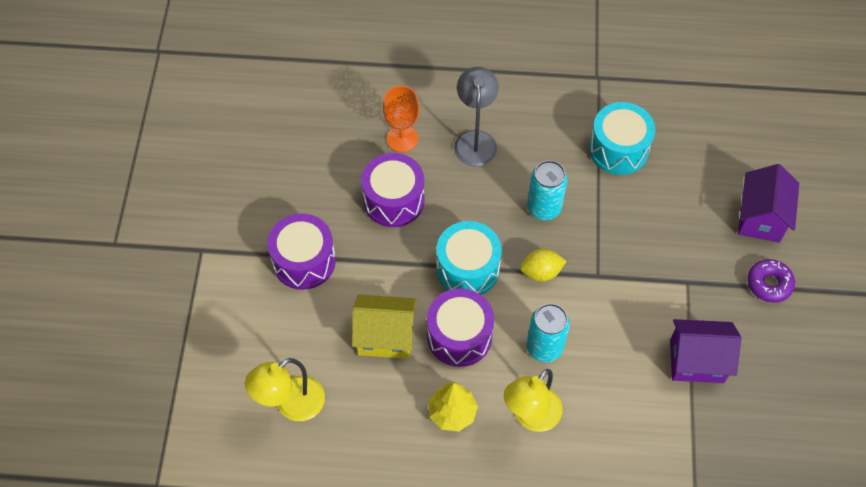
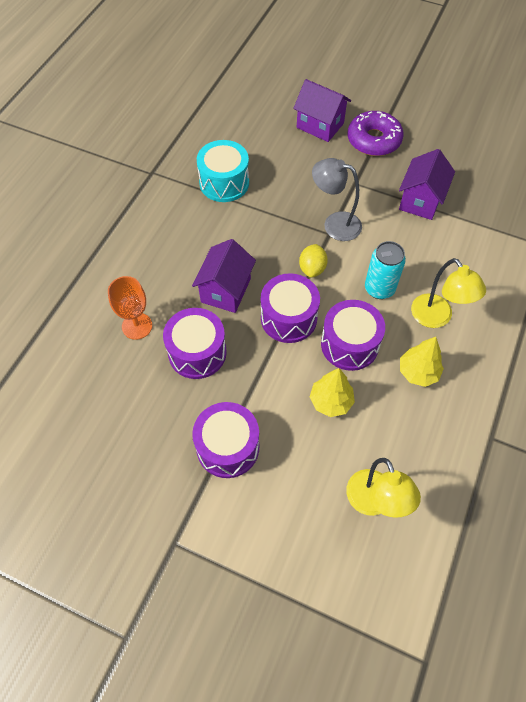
camera: 70 degrees left, 0 degrees up
yellow house [352,294,416,359] -> yellow tree [310,368,355,417]
turquoise drum [436,221,502,295] -> purple drum [261,273,320,343]
grey lamp [454,67,499,167] -> grey lamp moved to [312,158,362,241]
turquoise can [527,160,568,220] -> none
purple donut [747,259,795,303] -> purple donut [348,111,404,156], size x1.58
none -> purple house [192,239,256,313]

